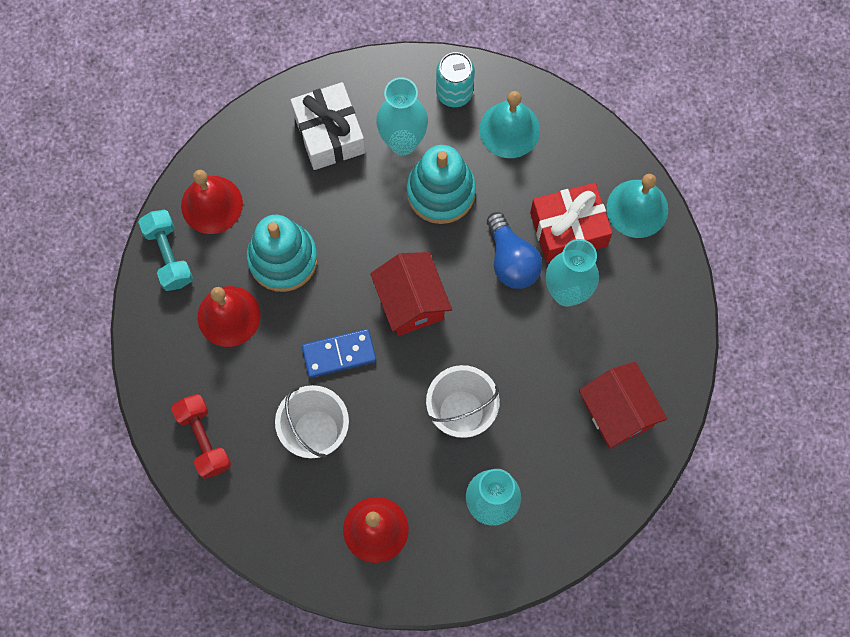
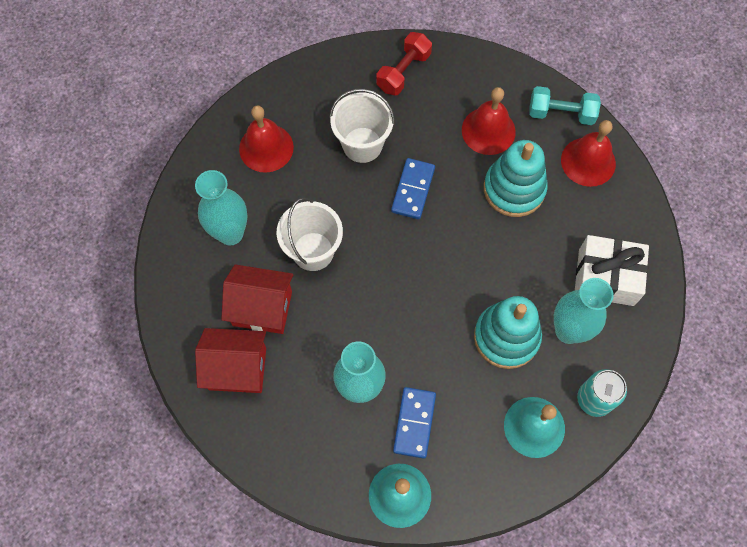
camera: 120 degrees right, 5 degrees down
red dumbbell [171,394,231,479] -> red dumbbell turned 60 degrees counterclockwise [376,32,432,96]
red house [370,252,452,336] -> red house moved to [221,264,293,334]
blue light bulb [487,212,542,289] -> none
red gift [530,183,612,263] -> blue domino [393,387,436,459]

